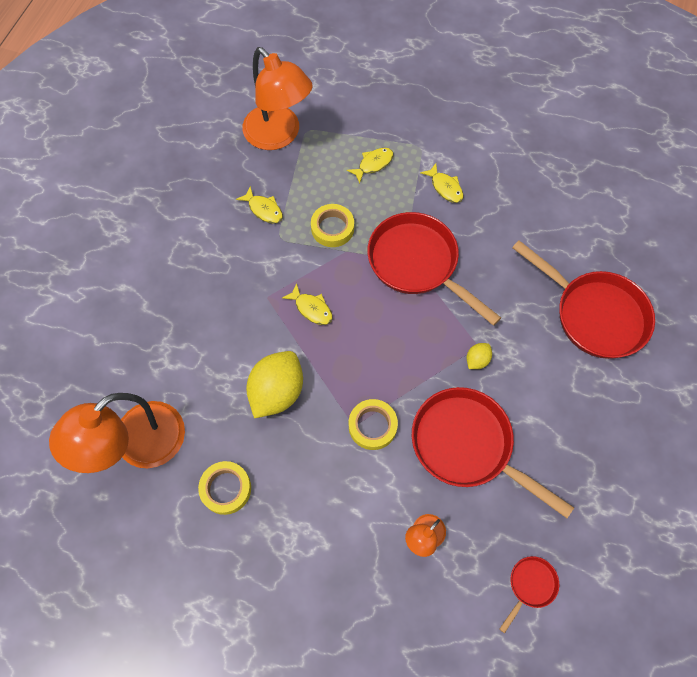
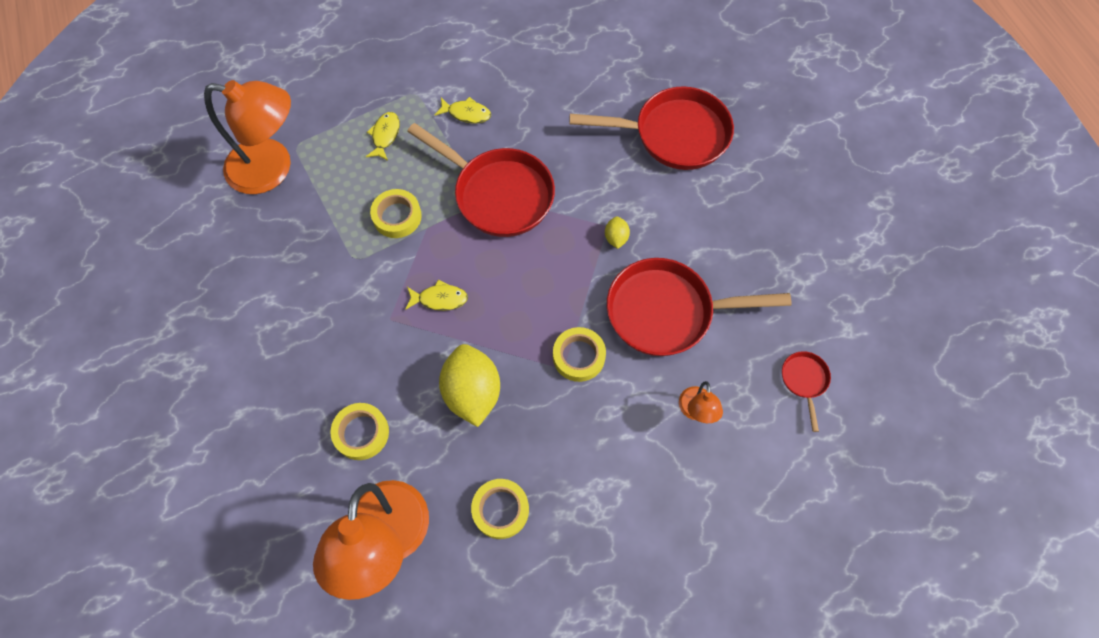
camera: 40 degrees left, 0 degrees up
yellow fish [236,186,283,223] -> none
red pan [367,212,501,326] -> red pan turned 150 degrees counterclockwise [407,123,555,237]
none -> yellow tape [330,403,389,460]

